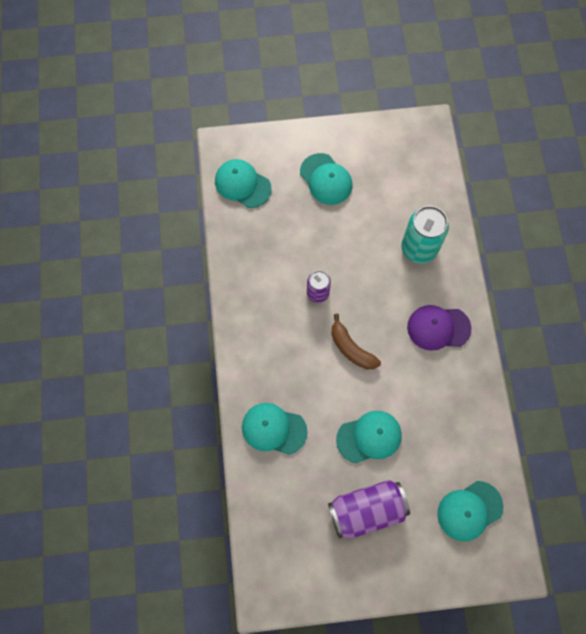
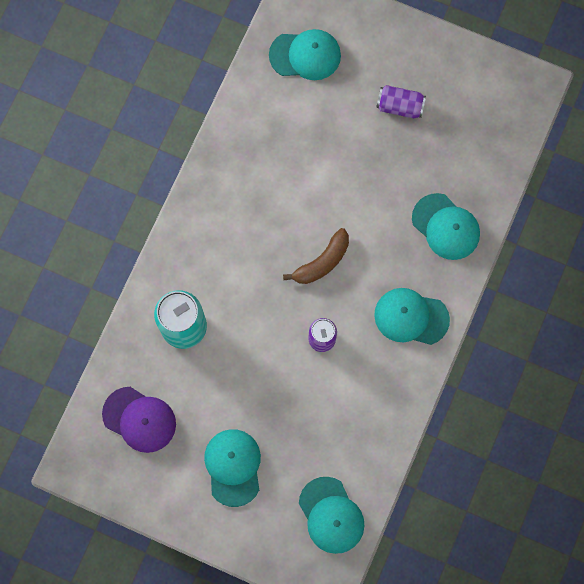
camera: 150 degrees left, 5 degrees up
purple can [328,480,410,539] -> purple can [376,85,426,118], size x0.59
brown banana [332,314,381,369] -> brown banana turned 60 degrees clockwise [283,228,349,284]
turquoise cap [336,411,402,464] -> turquoise cap moved to [374,288,450,345]
purple cap [407,305,472,351] -> purple cap moved to [102,387,176,453]

